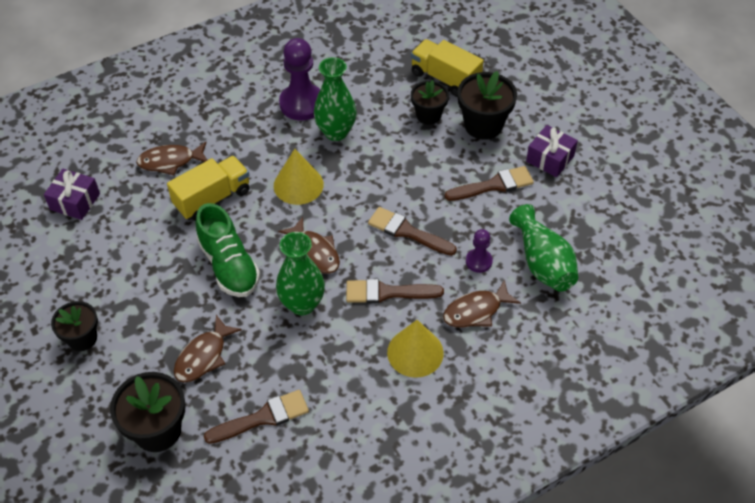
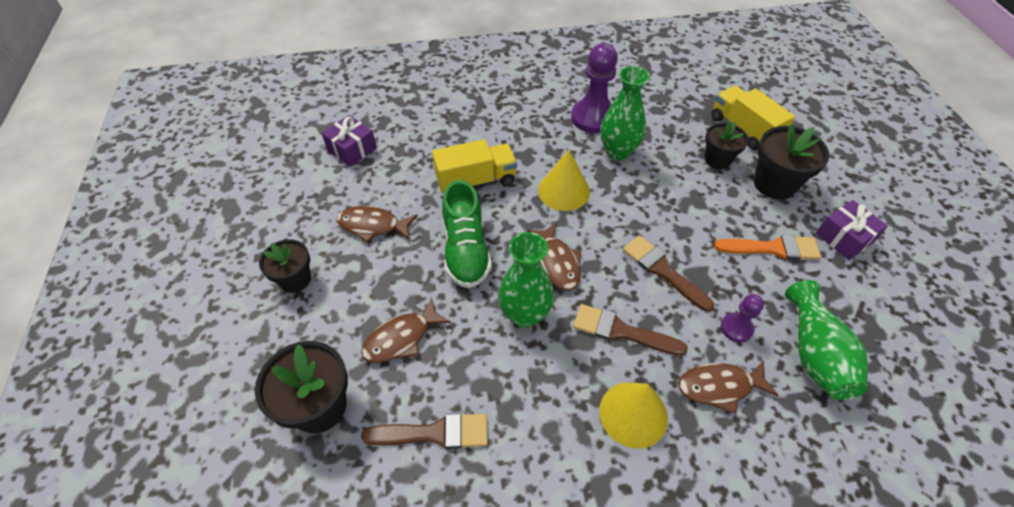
camera: 20 degrees right, 0 degrees up
brown fish [136,142,207,175] -> brown fish moved to [337,206,418,243]
brown brush [444,166,534,201] -> orange brush [714,235,821,260]

